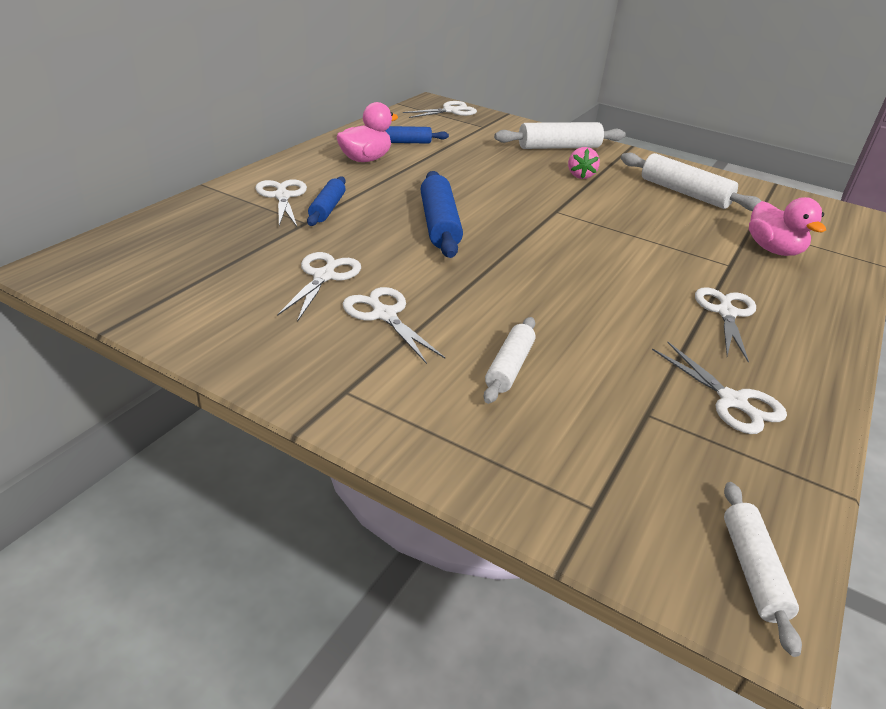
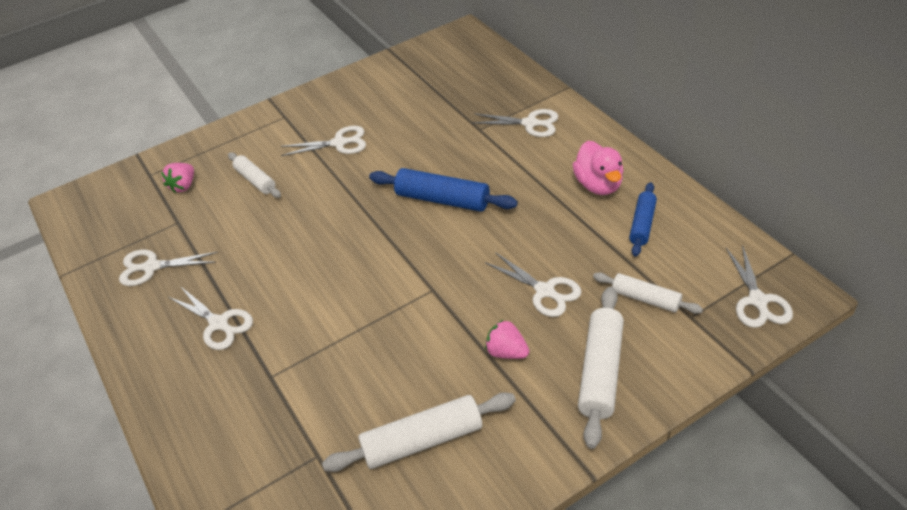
camera: 125 degrees right, 10 degrees up
white scissors [277,252,361,322] -> white scissors moved to [485,252,581,317]
blue rolling pin [307,176,346,226] -> none
white rolling pin [724,482,802,657] -> white rolling pin moved to [593,272,703,314]
pink duck [749,197,826,256] -> none
none -> pink strawberry [161,163,194,193]

